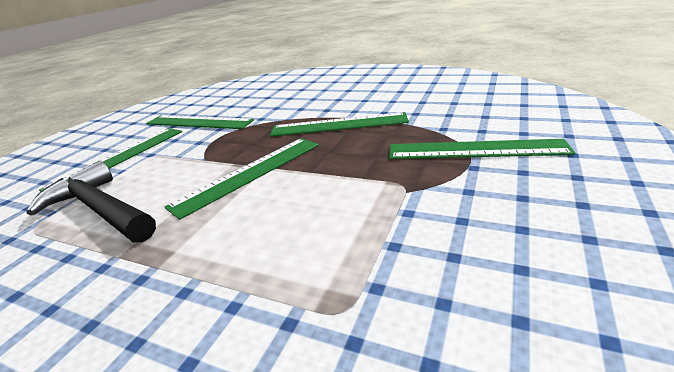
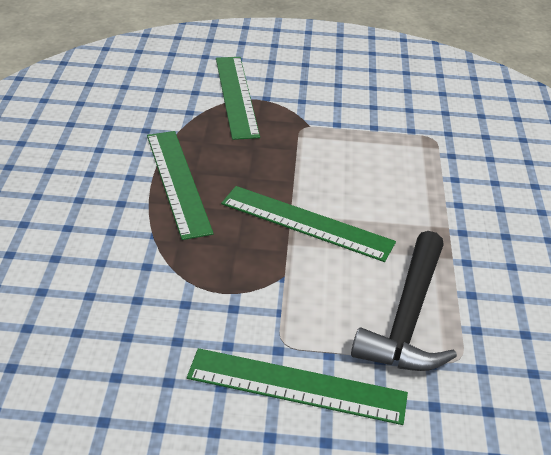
camera: 115 degrees left, 10 degrees up
green ruler [146,115,254,129] -> none

